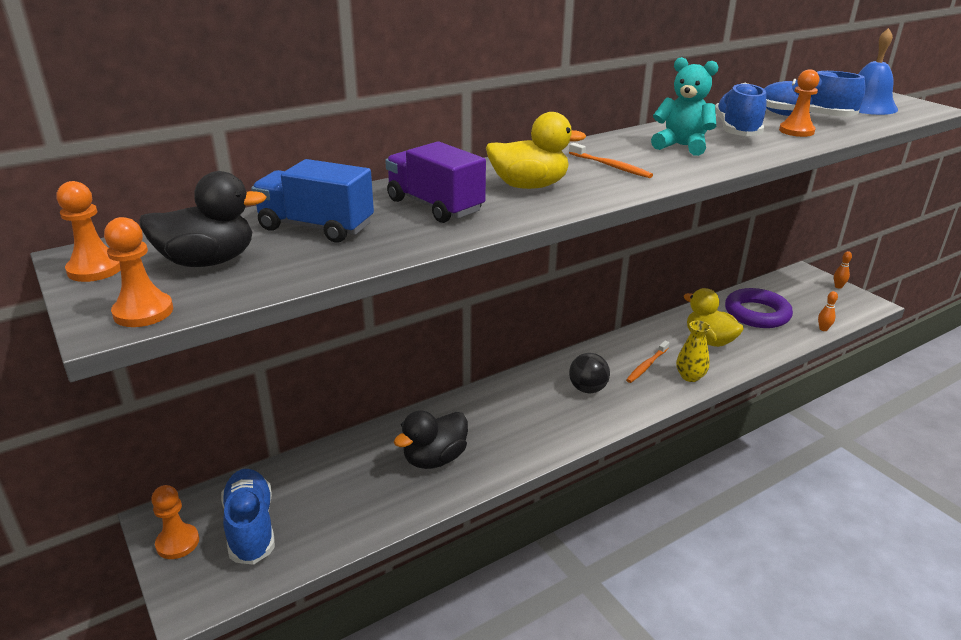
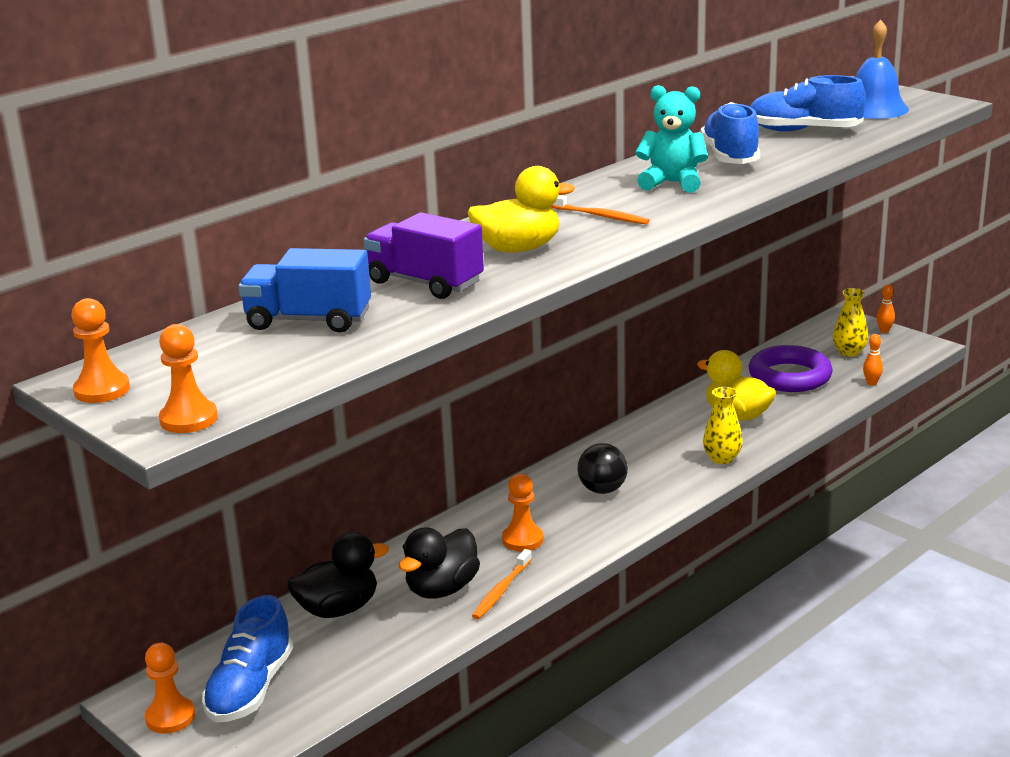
camera: 10 degrees left, 5 degrees down
black duck [139,171,267,267] -> black duck moved to [287,532,389,618]
blue shoe [221,469,275,565] -> blue shoe turned 135 degrees counterclockwise [202,595,293,722]
orange toothbrush [626,341,669,383] -> orange toothbrush moved to [472,549,532,619]
orange pawn [779,69,820,137] -> orange pawn moved to [502,474,544,551]
none -> yellow vase [833,288,868,357]

